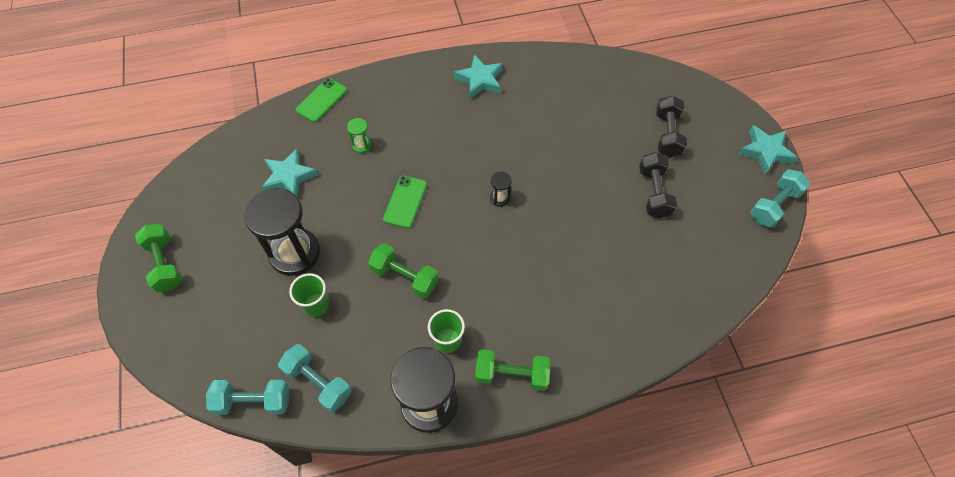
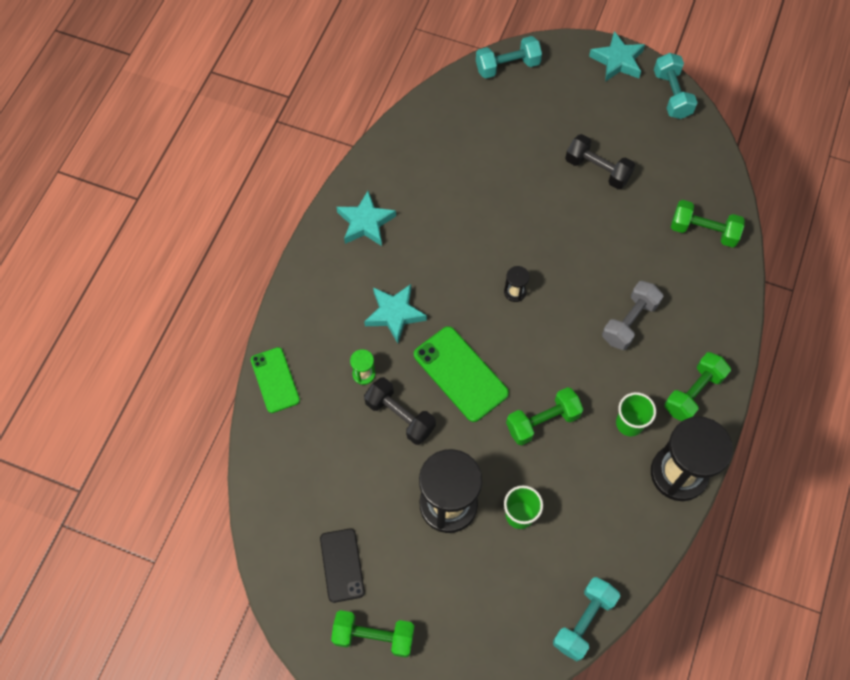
camera: 55 degrees left, 5 degrees up
turquoise star [261,148,318,197] -> turquoise star moved to [364,284,427,343]
turquoise dumbbell [278,344,351,412] -> turquoise dumbbell moved to [476,36,542,79]
green phone [383,175,427,229] -> green phone [414,326,509,422], size x1.51
black dumbbell [656,95,687,158] -> black dumbbell moved to [364,377,436,445]
none -> black phone [320,529,365,603]
none -> grey dumbbell [602,281,663,350]
none -> green dumbbell [671,200,745,248]

